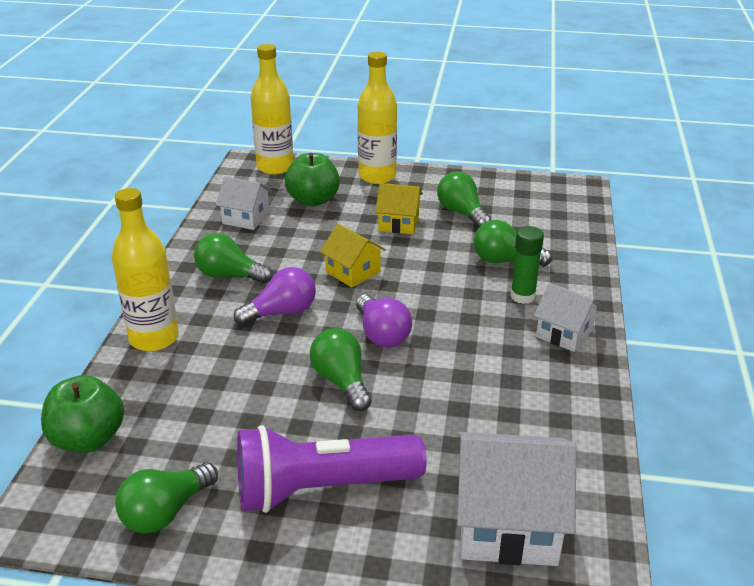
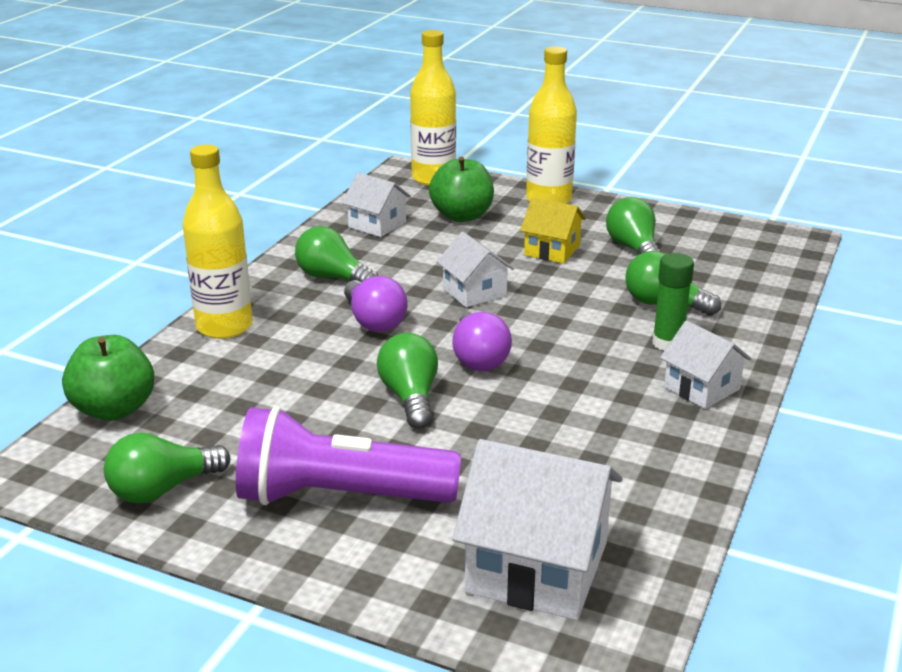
camera: 15 degrees right, 5 degrees down
purple light bulb [234,267,316,326] -> purple light bulb turned 75 degrees clockwise [344,276,408,332]
yellow house [320,224,386,287] -> white house [436,232,514,307]

